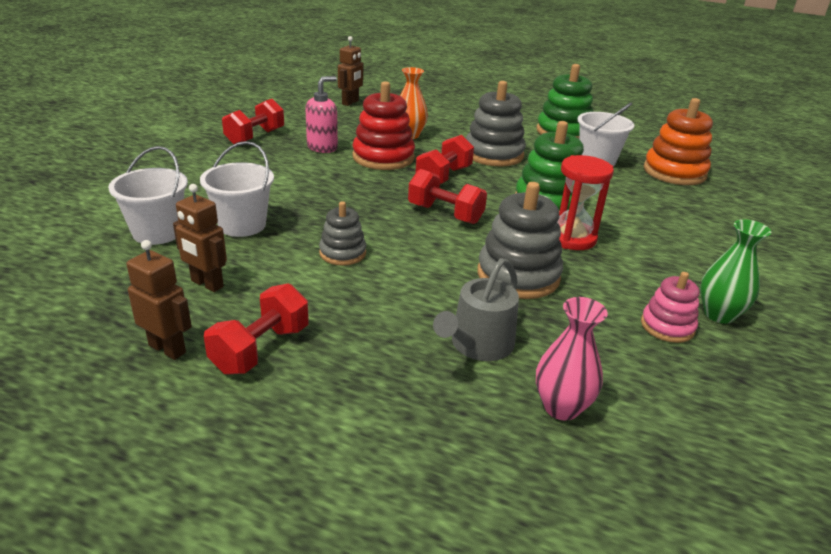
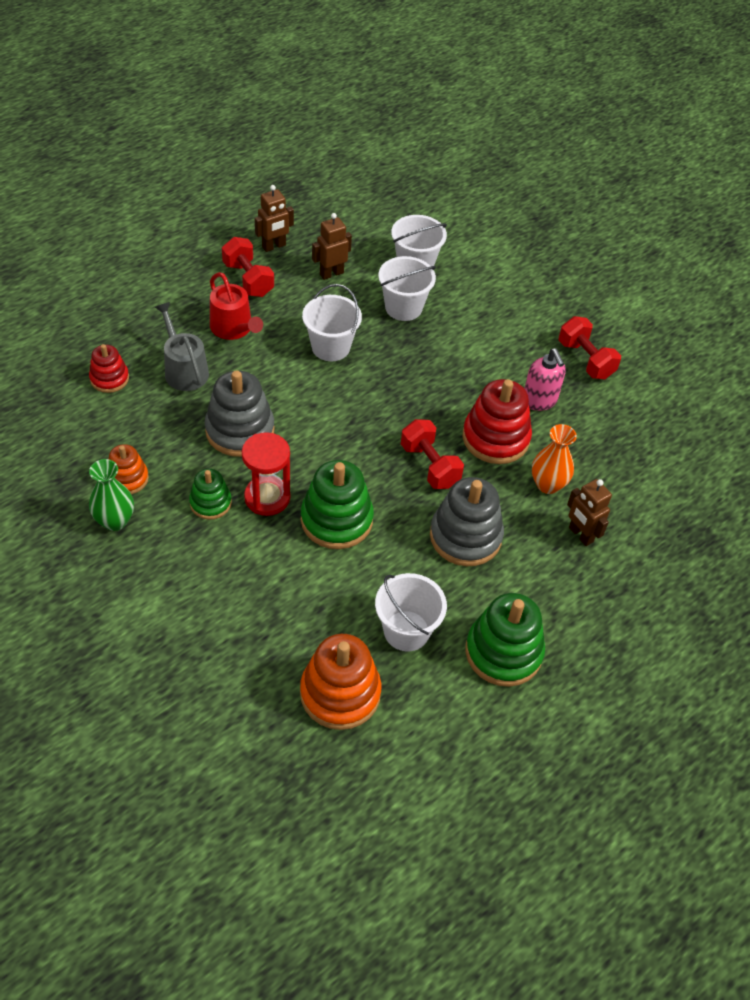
camera: 115 degrees right, 20 degrees up
grey stacking toy [319,201,366,266] -> white bucket [302,284,362,361]
brown robot [338,36,363,106] -> brown robot moved to [567,479,612,546]
red dumbbell [408,169,487,224] -> none
pink vase [536,297,608,421] -> red stacking toy [89,344,129,393]
pink stacking toy [641,272,700,343] -> orange stacking toy [109,444,149,494]
none -> green stacking toy [189,469,232,520]
none -> red watering can [210,272,263,340]

